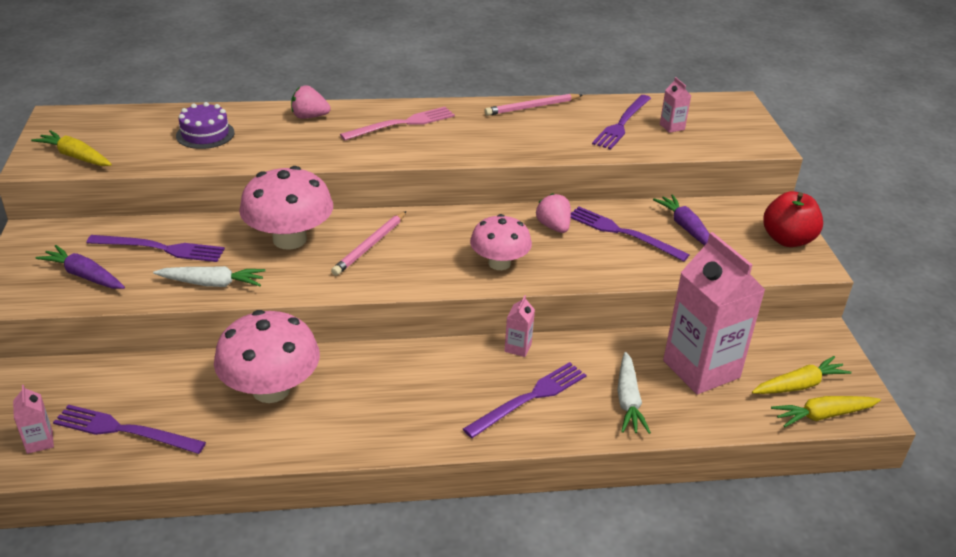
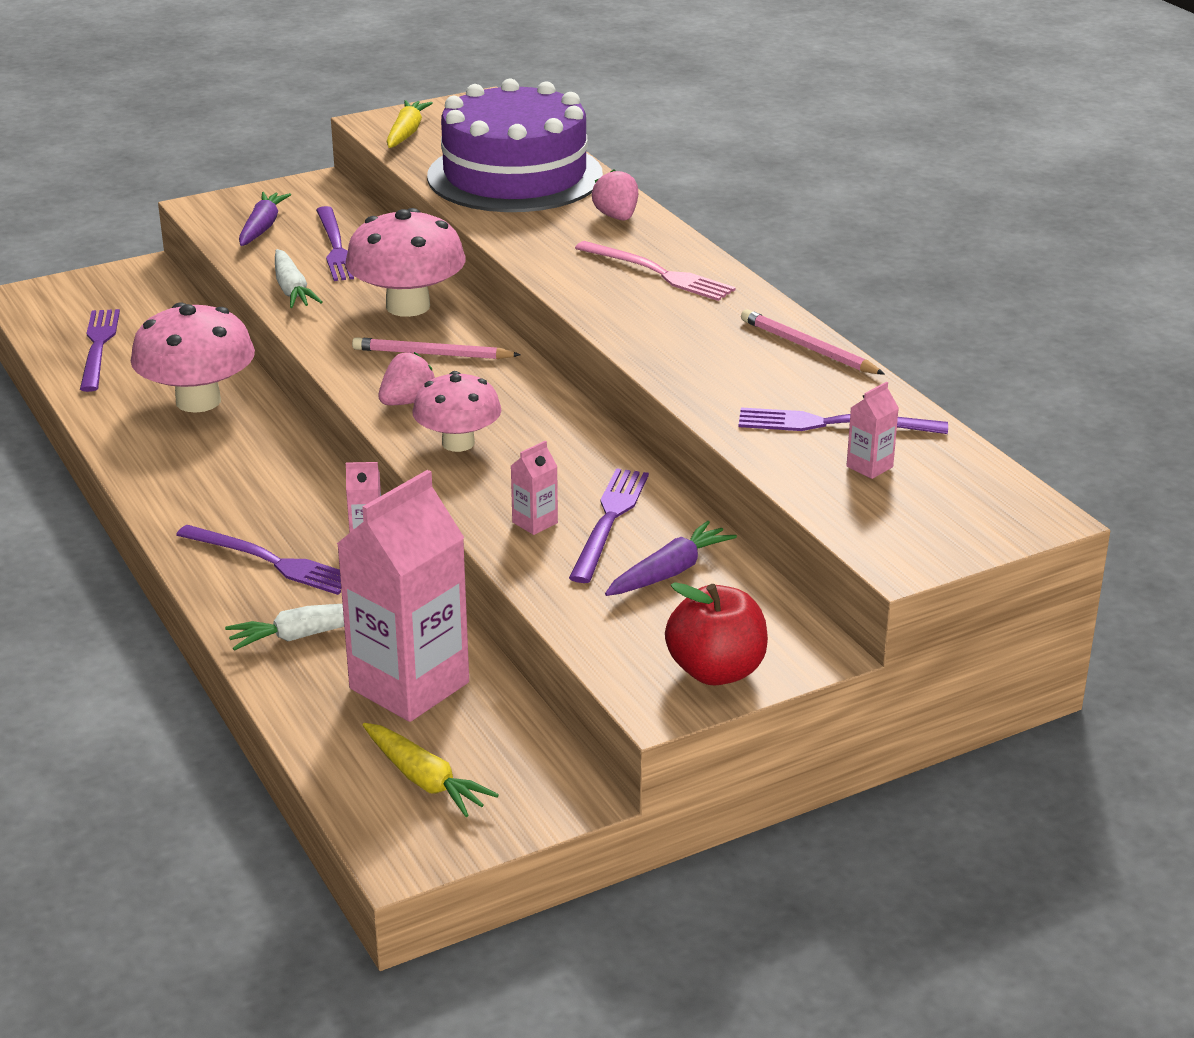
camera: 70 degrees right, 5 degrees down
pink carton [13,385,54,454] -> pink carton moved to [511,441,558,535]
purple cake [176,102,235,149] -> purple cake [427,79,603,212], size x2.33
pink strawberry [536,193,571,233] -> pink strawberry moved to [378,352,435,405]
yellow carrot [771,396,881,428] -> none

